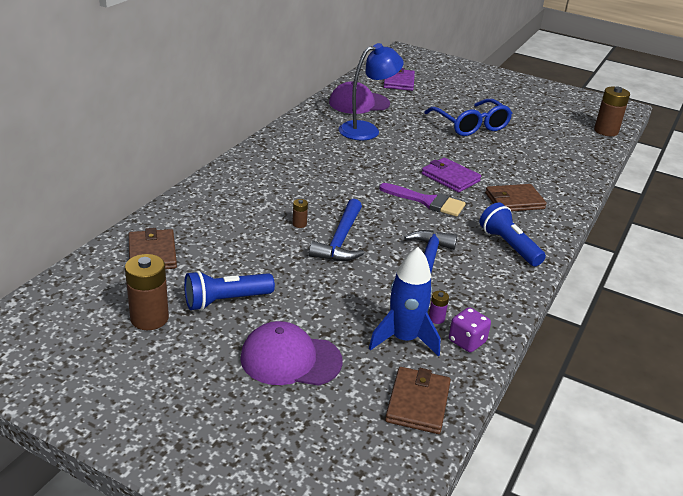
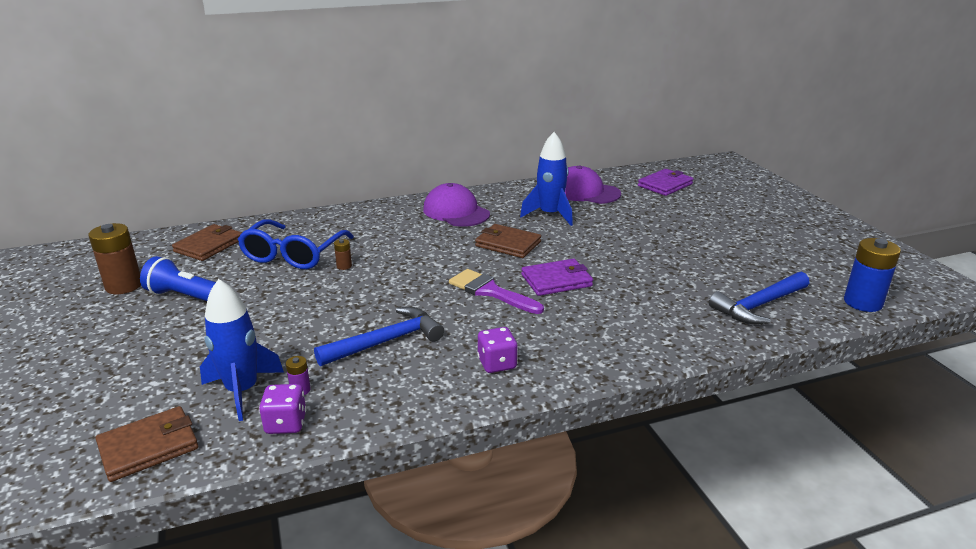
camera: 45 degrees right, 5 degrees down
purple cap [240,321,343,386] -> purple cap moved to [423,183,490,227]
blue hammer [309,199,364,261] -> blue hammer moved to [709,272,809,324]
blue lamp [339,43,404,140] -> blue rocket [520,132,573,226]
purple brush [379,183,466,217] -> purple brush turned 150 degrees clockwise [449,269,544,314]
purple wallet [422,158,481,193] -> purple wallet turned 75 degrees clockwise [521,259,593,296]
blue glasses [424,99,512,136] -> blue glasses moved to [237,219,354,269]
blue flashlight [479,202,546,266] -> purple dice [477,327,518,373]
brown wallet [485,184,547,211] -> brown wallet moved to [475,224,541,258]
brown battery [594,87,630,136] -> blue battery [844,238,901,312]

